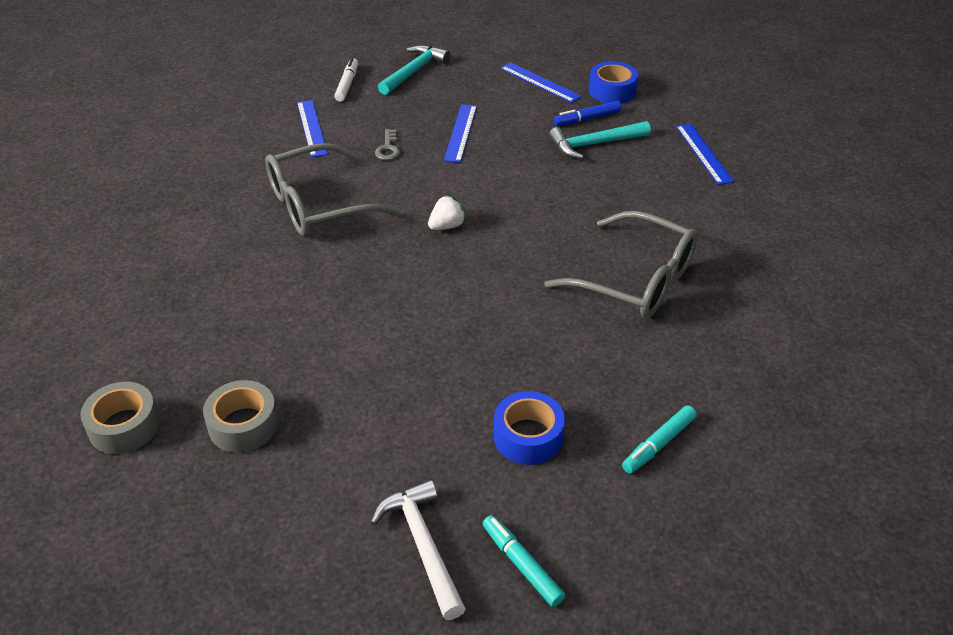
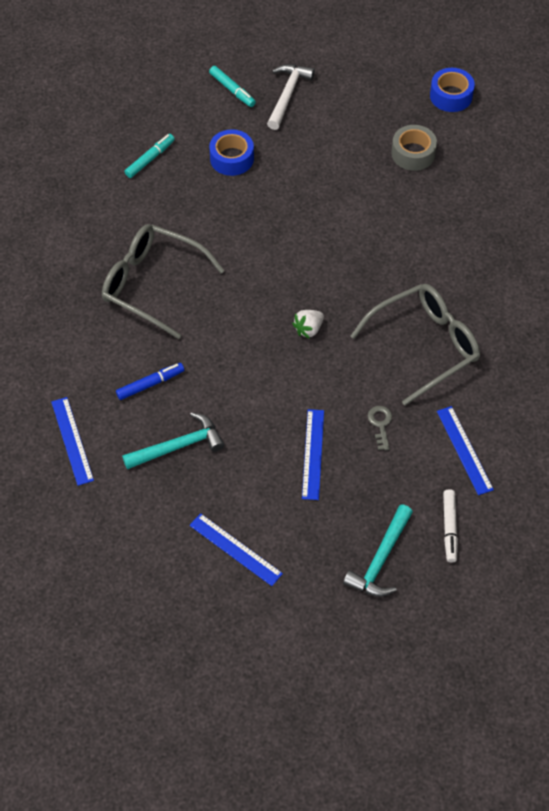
camera: 175 degrees right, 15 degrees up
grey tape [80,382,160,454] -> none
white hammer [371,480,466,620] -> white hammer turned 135 degrees counterclockwise [267,64,315,130]
blue marker [553,101,621,126] -> blue marker moved to [116,363,184,400]
blue tape [589,61,638,104] -> blue tape moved to [430,68,475,112]

